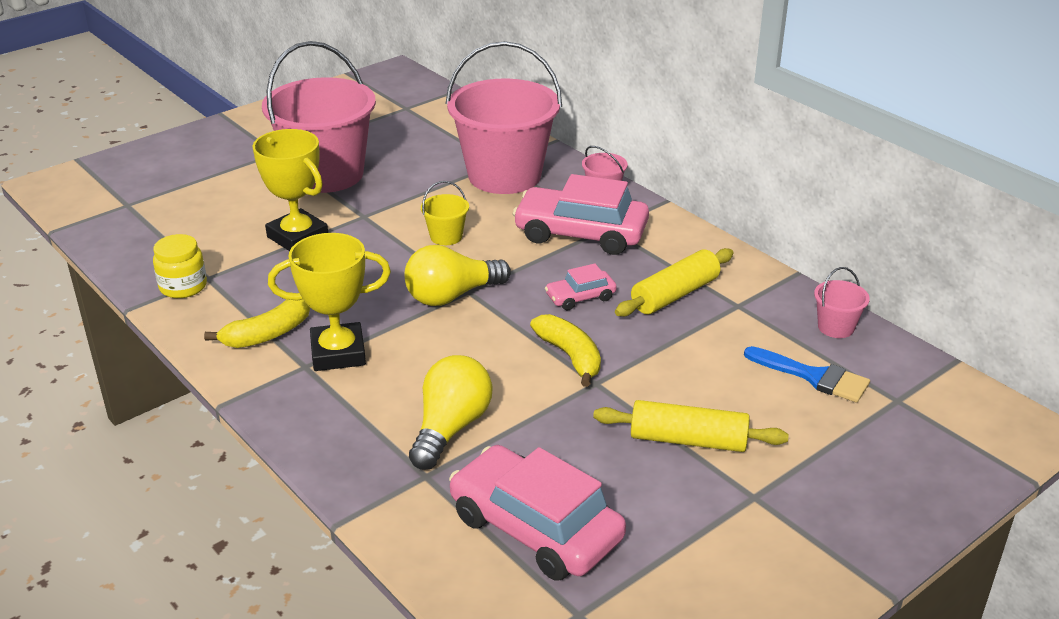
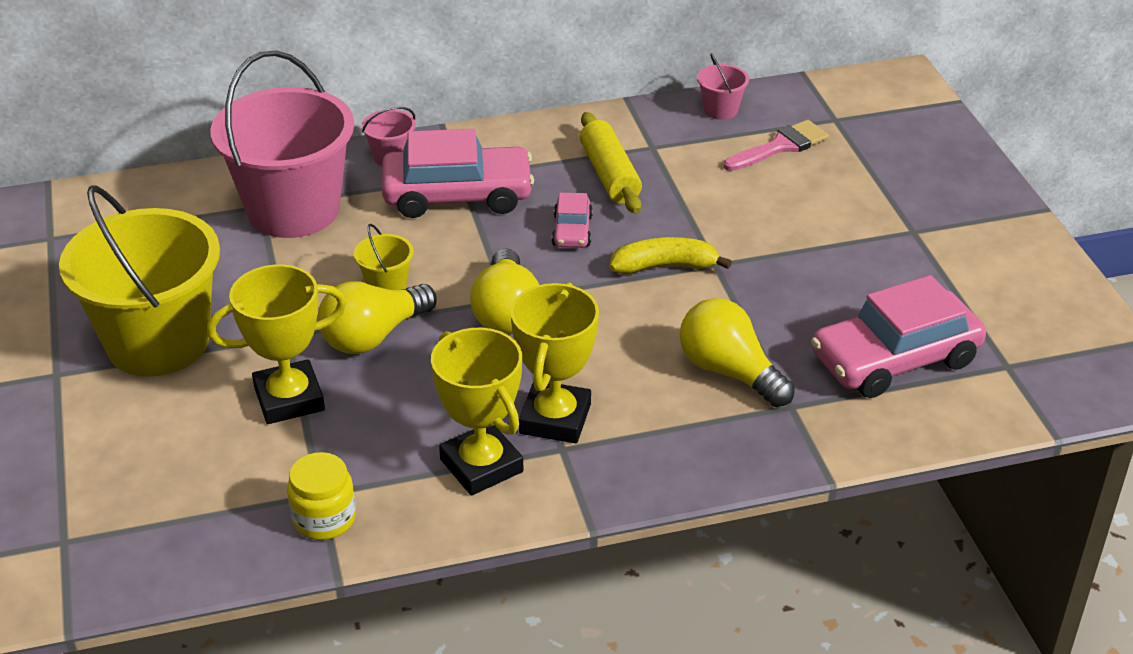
camera: 65 degrees left, 5 degrees up
yellow banana [204,299,310,348] -> yellow trophy [431,328,524,496]
pink bucket [262,41,376,193] -> yellow bucket [59,186,220,377]
pink car [513,174,649,255] -> pink car turned 135 degrees counterclockwise [382,129,534,218]
yellow rolling pin [593,400,789,452] -> none
blue brush [744,346,870,403] -> pink brush [723,120,829,171]
none -> yellow light bulb [317,281,437,354]

